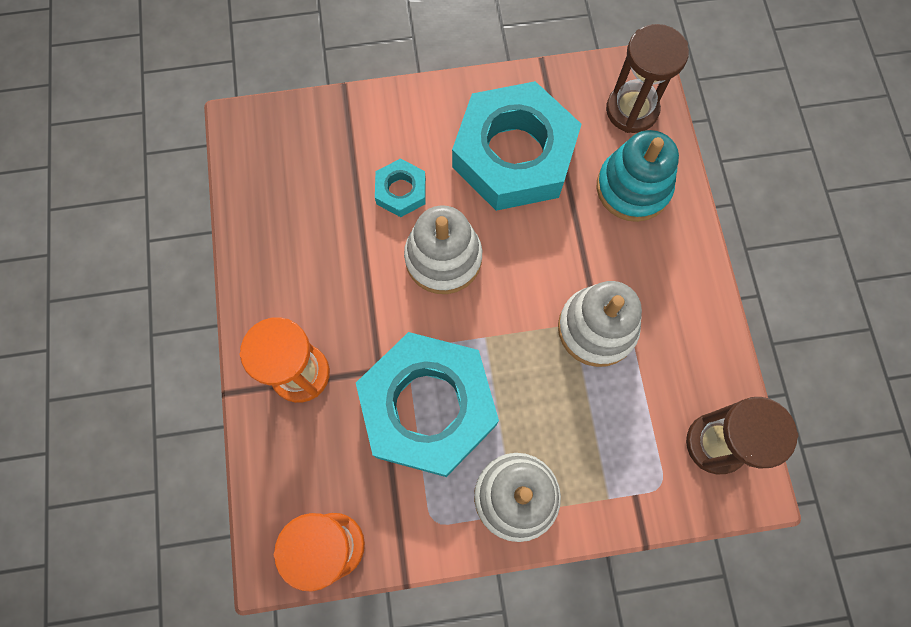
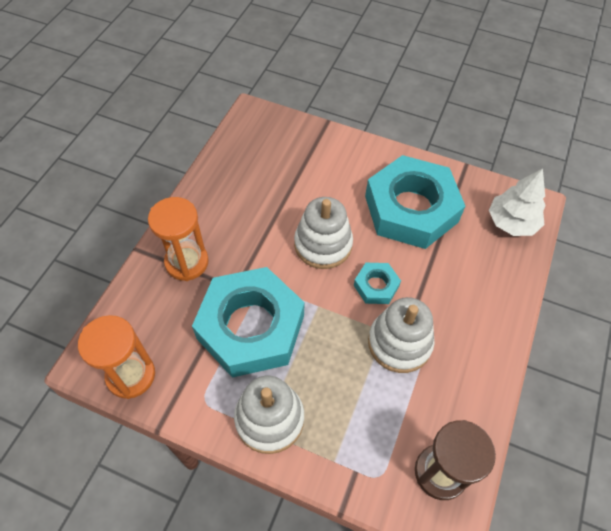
camera: 30 degrees right, 15 degrees down
turquoise nut [375,158,426,217] -> turquoise nut moved to [354,263,401,304]
turquoise stacking toy [597,130,679,222] -> none
brown hourglass [606,24,689,133] -> white tree [489,168,546,236]

